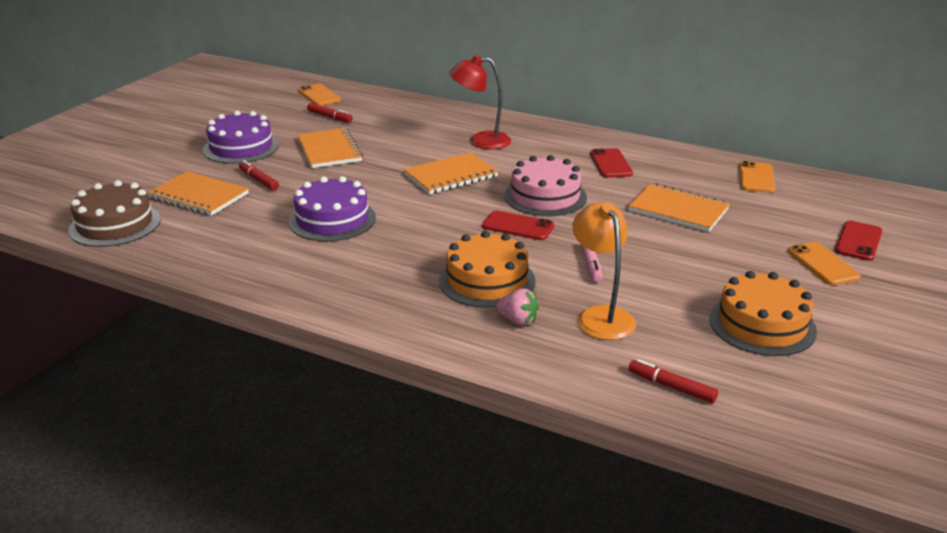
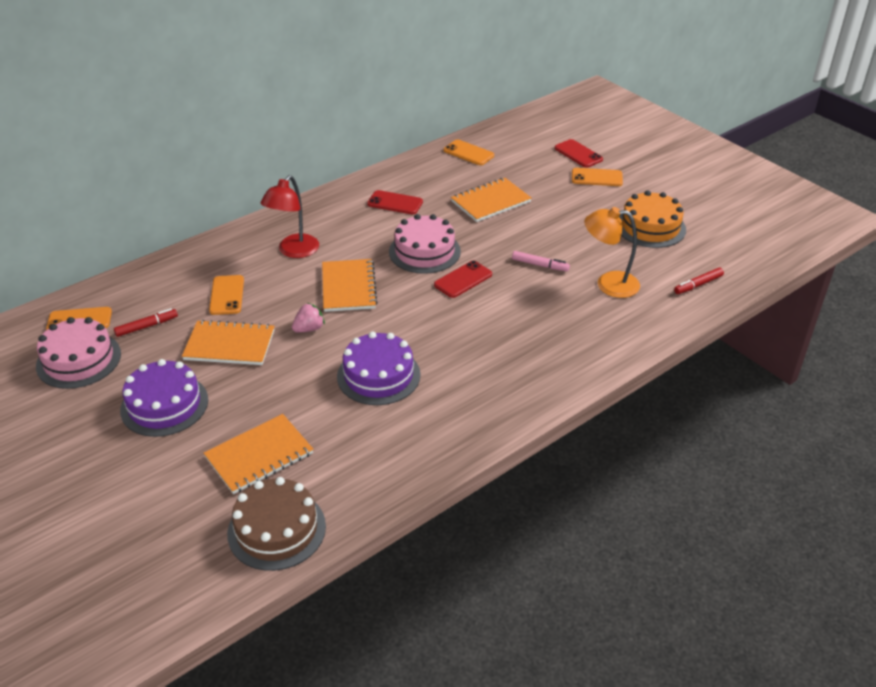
camera: 65 degrees left, 10 degrees up
red marker [239,160,279,190] -> none
orange cake [439,231,536,308] -> none
pink strawberry [496,288,539,326] -> pink strawberry moved to [292,303,325,332]
none -> pink cake [36,317,121,389]
none -> orange phone [209,275,244,315]

